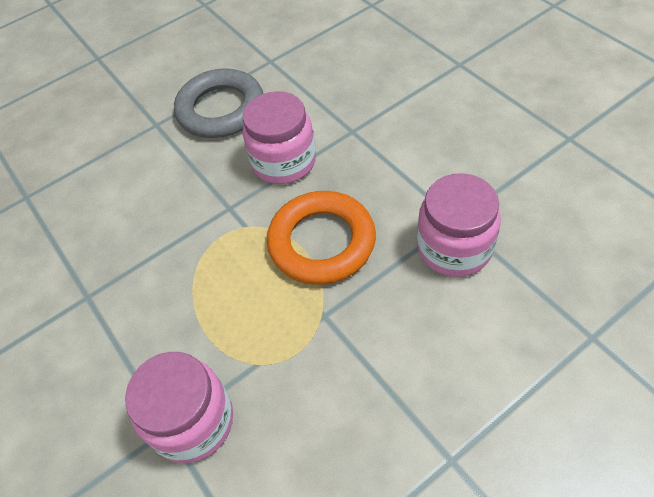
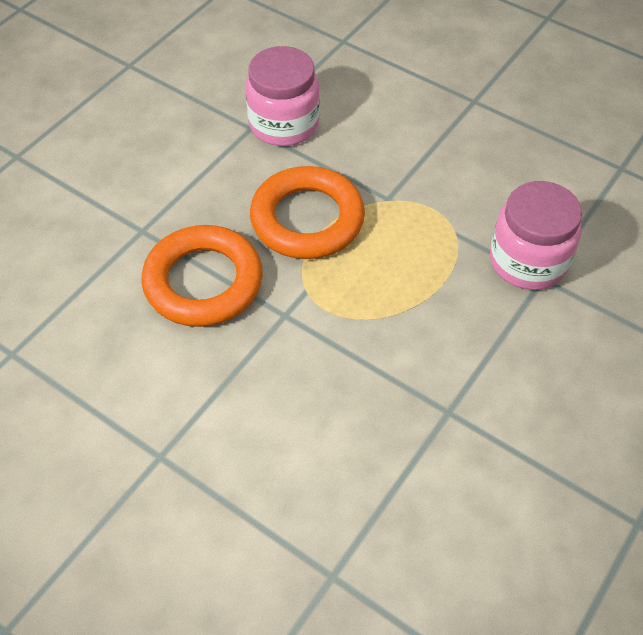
camera: 115 degrees left, 0 degrees up
grey ring [174,68,263,138] -> none
pink jar [243,91,316,184] -> orange ring [142,225,263,327]

